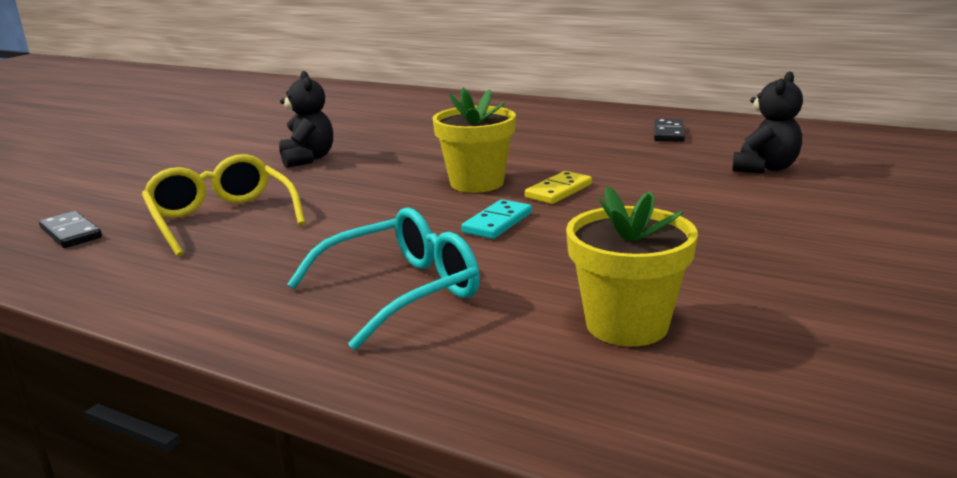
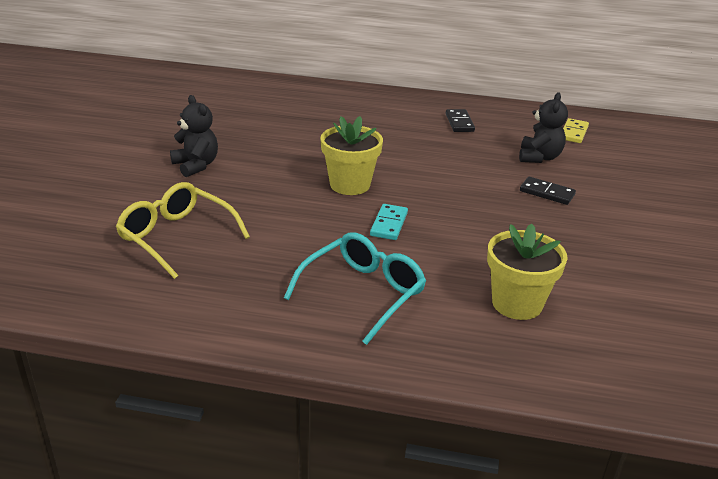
camera: 20 degrees left, 10 degrees up
black domino [39,211,102,248] -> black domino moved to [520,177,576,205]
yellow domino [525,171,592,204] -> yellow domino moved to [563,118,589,143]

